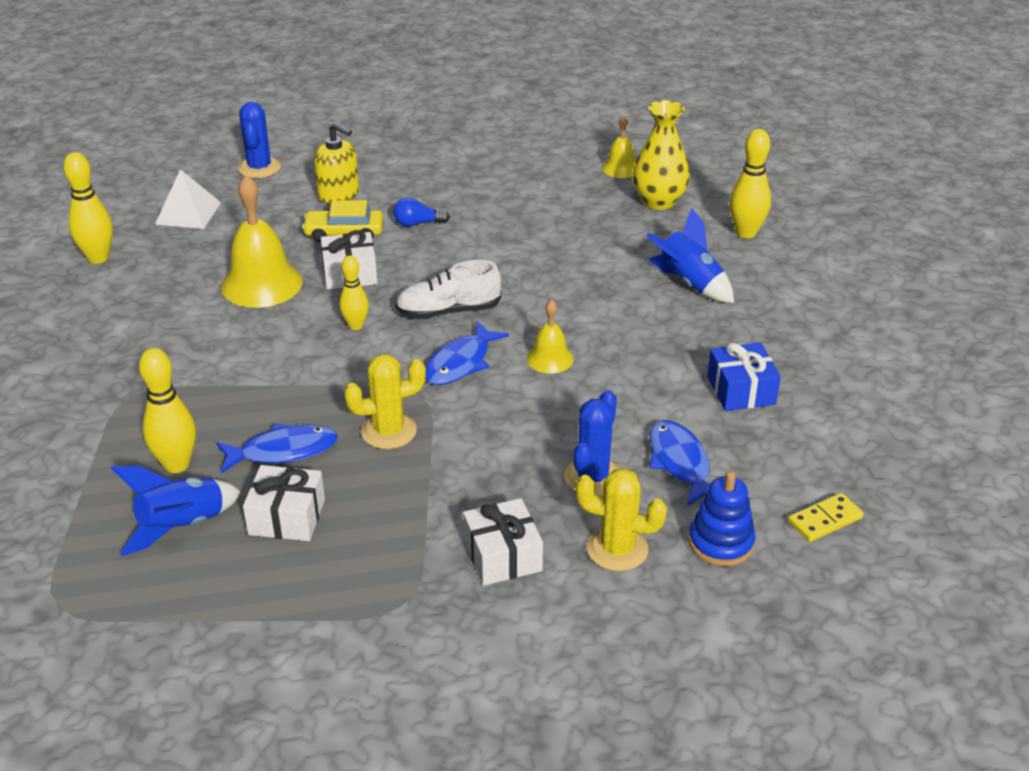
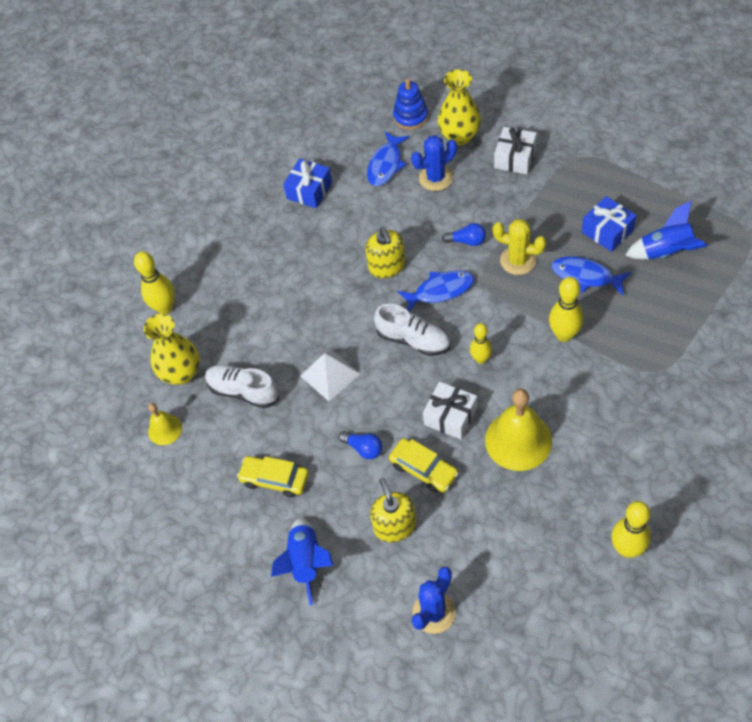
camera: 135 degrees left, 20 degrees up
yellow bowling pin [139,348,196,473] -> yellow bowling pin moved to [549,277,583,342]
white pyramid [155,169,221,229] -> white pyramid moved to [301,349,360,401]
white gift [243,465,325,541] -> blue gift [582,196,636,252]
yellow bell [527,300,574,374] -> yellow soap dispenser [365,227,406,278]
yellow cactus [575,468,667,571] -> yellow vase [438,69,481,145]
blue rocket [646,207,734,303] -> blue rocket moved to [271,518,334,606]
yellow domino [788,493,864,542] -> none
none -> white shoe [205,365,279,408]
none -> yellow car [237,456,309,497]
none -> blue light bulb [442,223,486,246]

